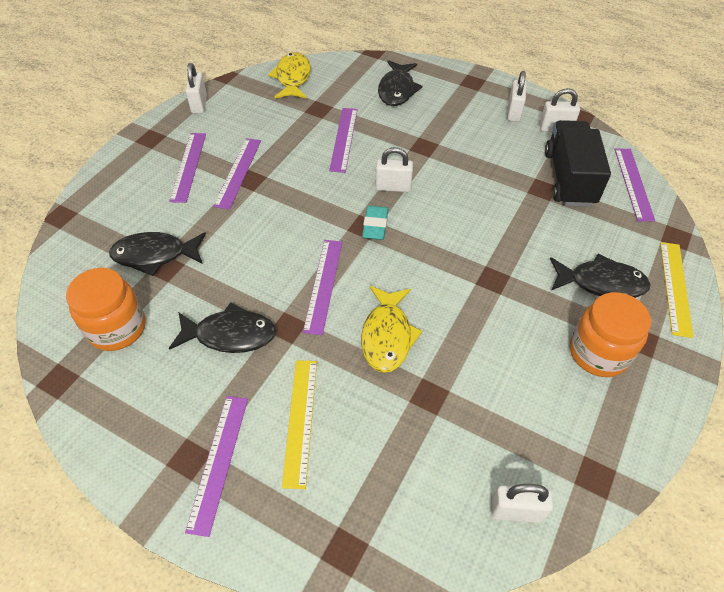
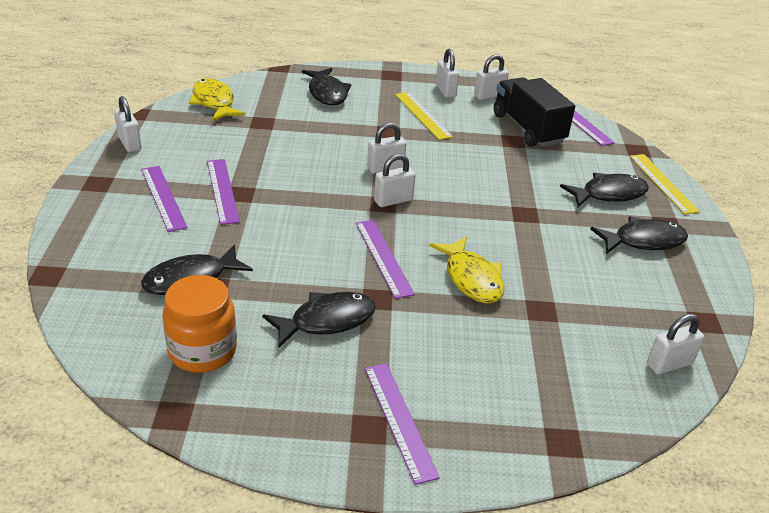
camera: 30 degrees left, 15 degrees down
yellow ruler [282,360,317,489] -> yellow ruler moved to [395,92,453,140]
purple ruler [329,108,358,173] -> none
turquoise eraser [362,206,388,240] -> white padlock [374,154,415,207]
orange jar [570,292,651,377] -> black fish [591,216,688,254]

